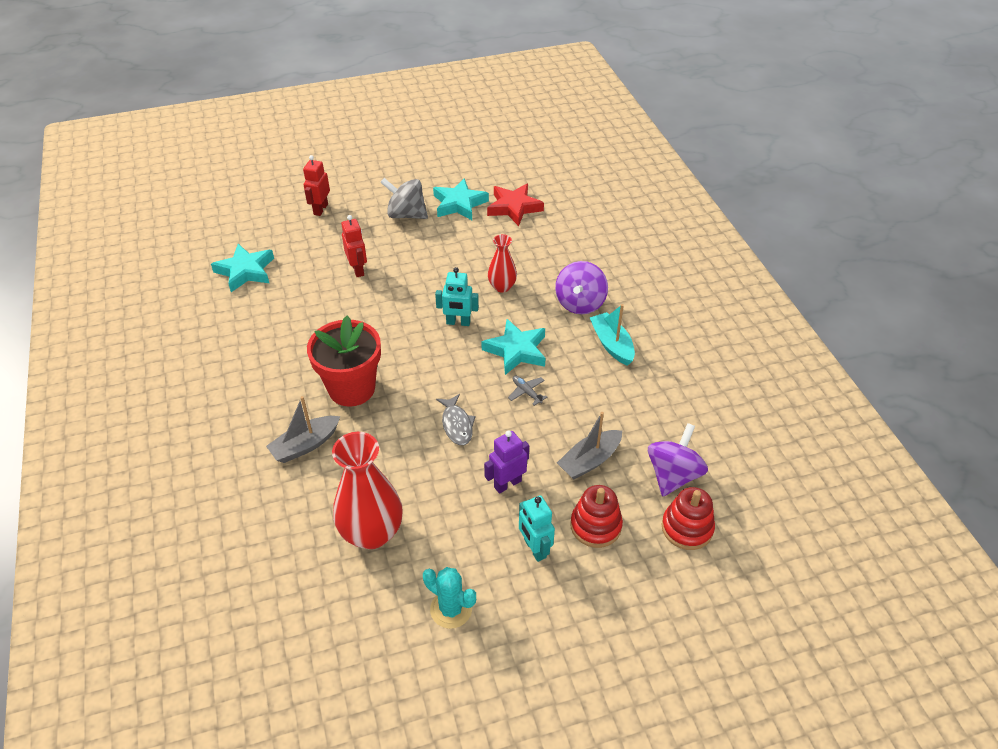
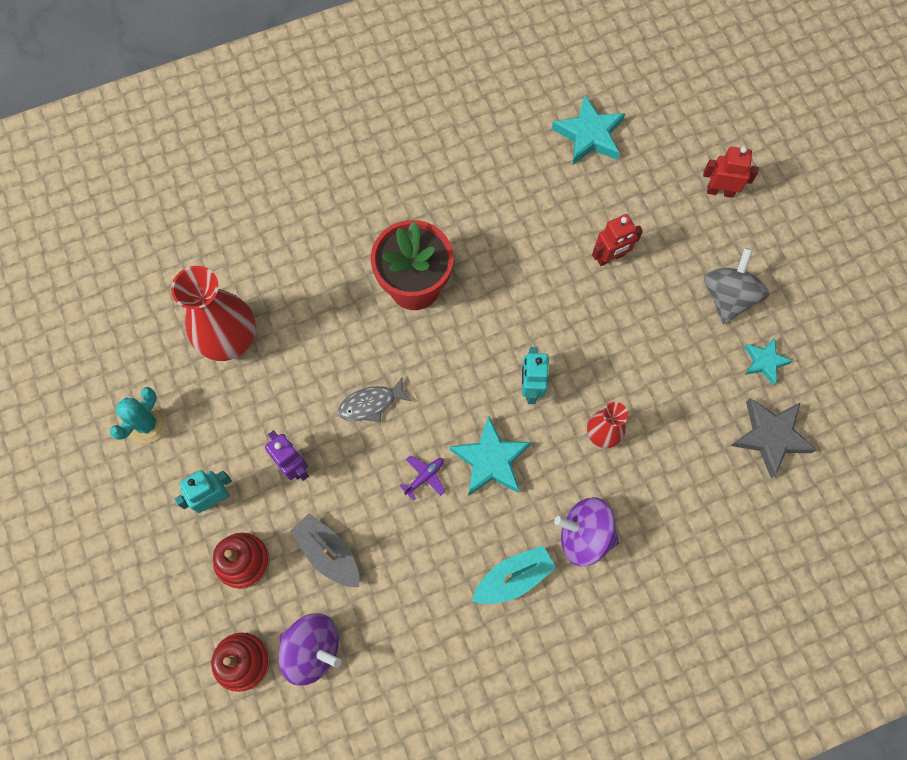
camera: 85 degrees right, 25 degrees up
grey boat [266,396,340,463] -> none
turquoise star [433,178,489,220] -> turquoise star [744,337,793,385], size x0.61
red star [487,184,544,226] -> grey star [731,398,817,478]
grey plane [508,375,548,406] -> purple plane [399,455,445,500]

